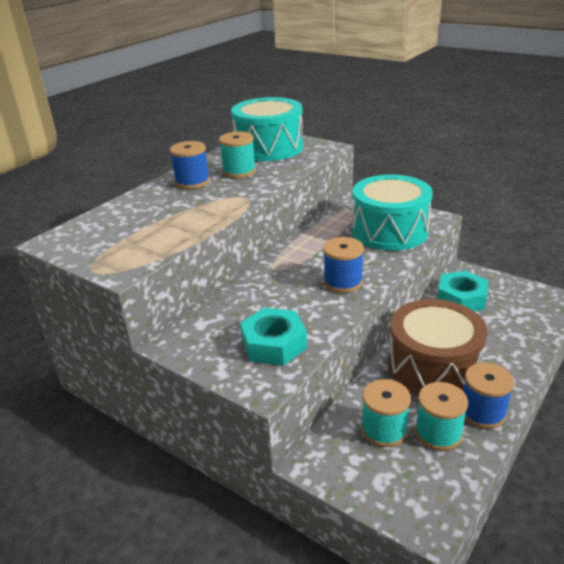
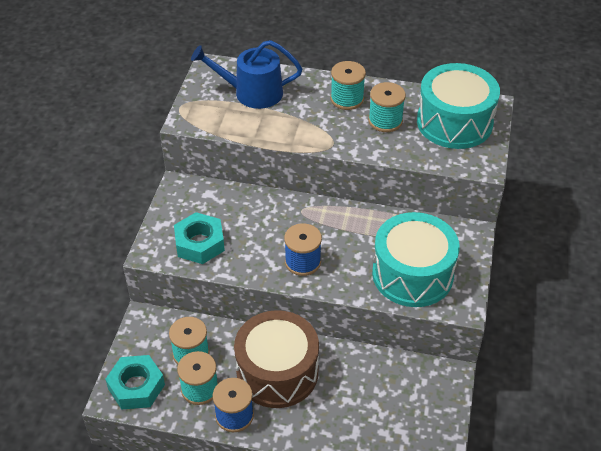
camera: 65 degrees right, 15 degrees up
blue spool [170,141,210,189] -> turquoise spool [330,61,366,110]
turquoise nut [437,271,488,312] -> turquoise nut moved to [105,355,165,410]
none -> blue watering can [191,40,302,109]

